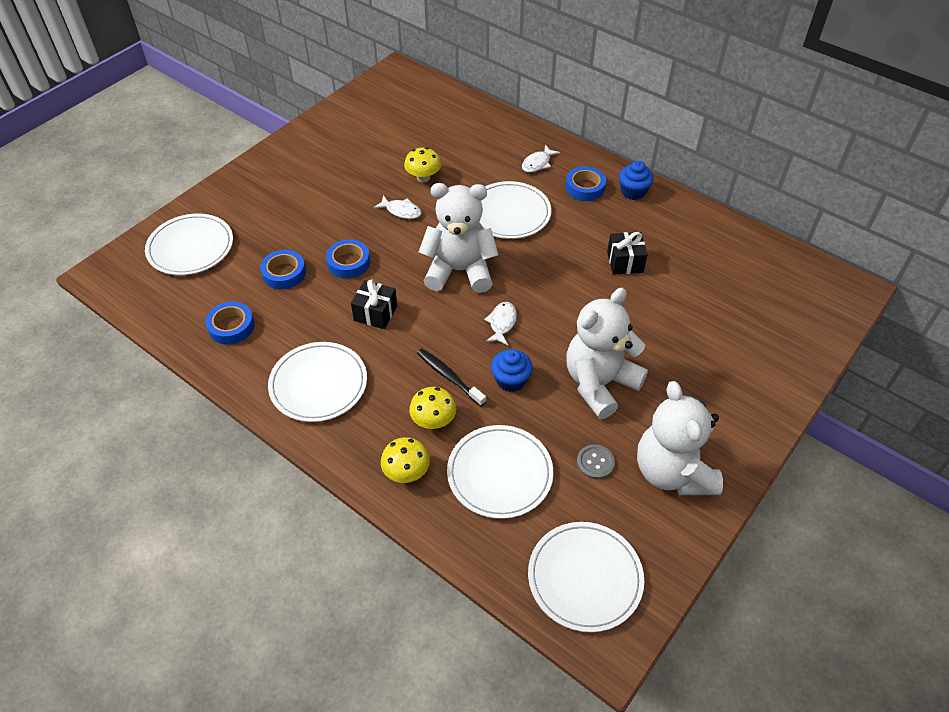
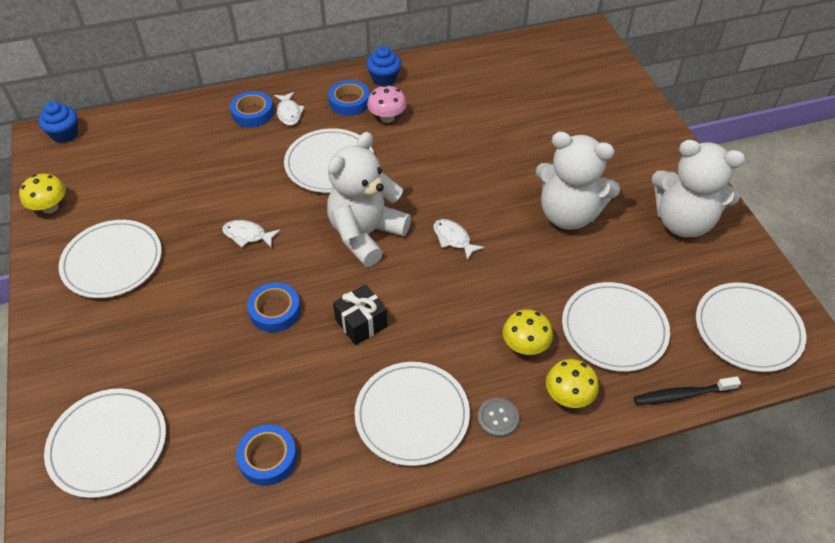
camera: 55 degrees left, 0 degrees up
blue tape [260,250,306,290] -> blue tape moved to [230,91,274,128]
white fish [373,195,422,219] -> white fish turned 135 degrees counterclockwise [222,220,280,248]
yellow mushroom [404,147,441,182] -> yellow mushroom moved to [19,174,66,214]
black toothbrush [417,349,486,406] -> black toothbrush moved to [634,376,741,405]
blue cupcake [491,349,533,392] -> blue cupcake moved to [38,101,78,143]
white teddy bear [566,288,648,419] -> white teddy bear turned 60 degrees counterclockwise [536,131,620,230]
grey button [577,444,615,479] -> grey button moved to [478,398,519,437]
black gift [607,232,648,275] -> none
none -> white plate [59,220,162,298]
none -> pink mushroom [367,85,407,123]

